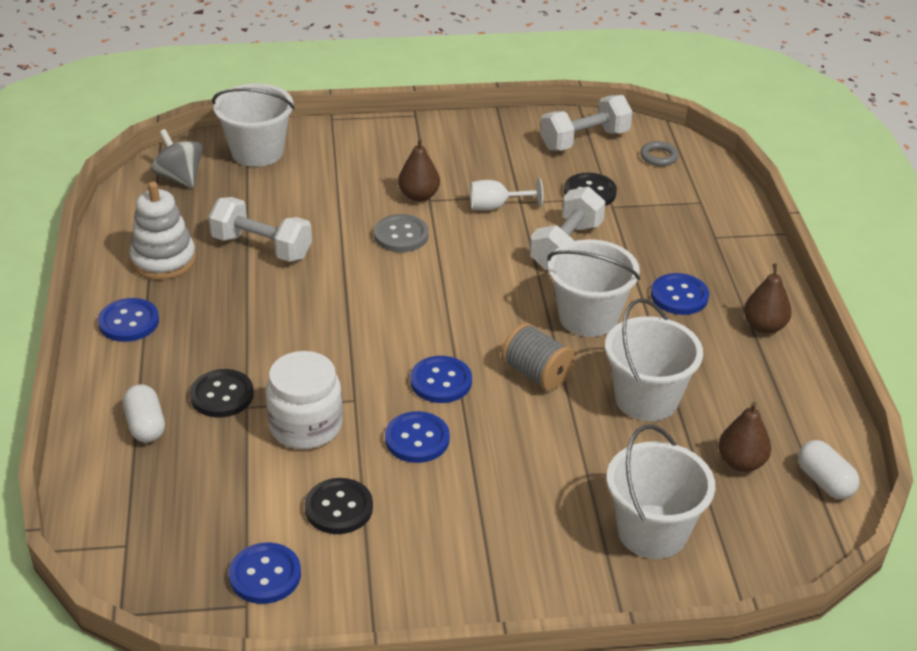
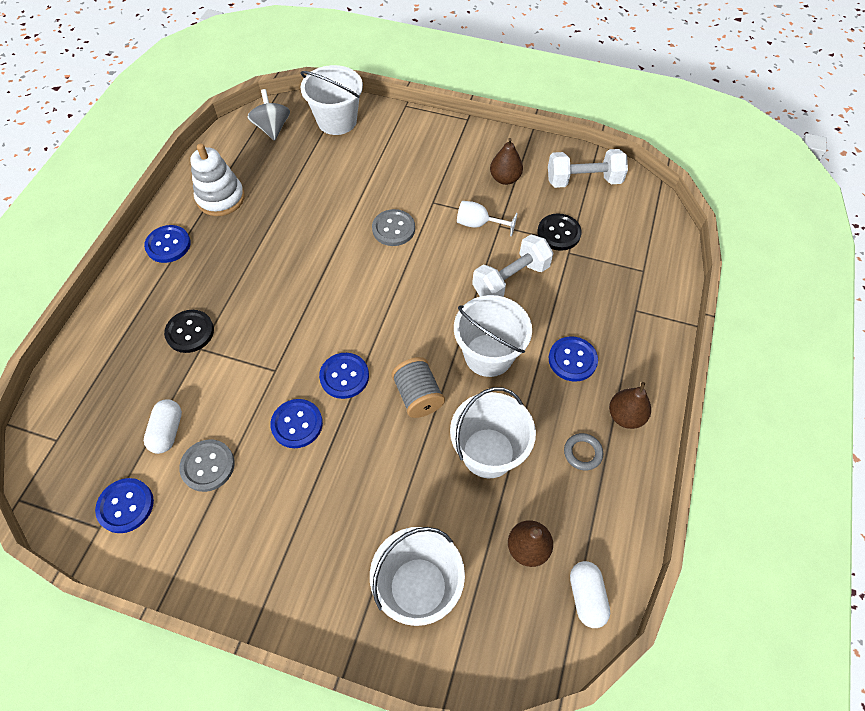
camera: 25 degrees right, 20 degrees up
white capsule [123,384,165,443] -> white capsule moved to [144,399,182,454]
white dumbbell [208,197,312,262] -> none
white jar [266,351,343,449] -> none
black button [304,478,373,534] -> grey button [179,439,235,492]
brown pear [398,138,440,202] -> brown pear moved to [490,138,523,185]
grey ring [640,141,679,166] -> grey ring moved to [564,433,603,471]

